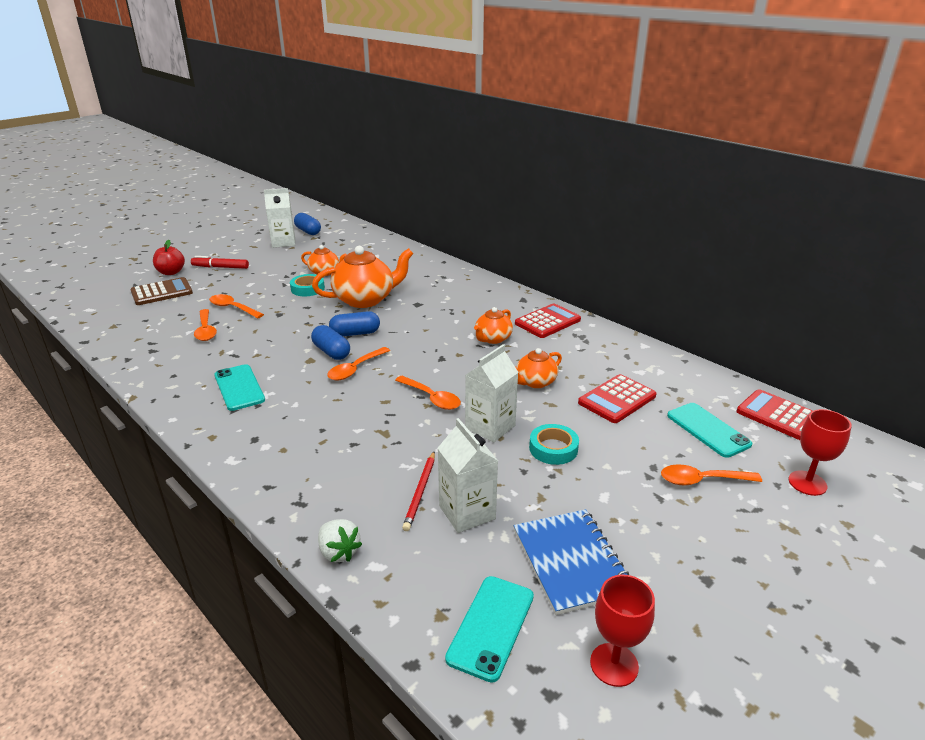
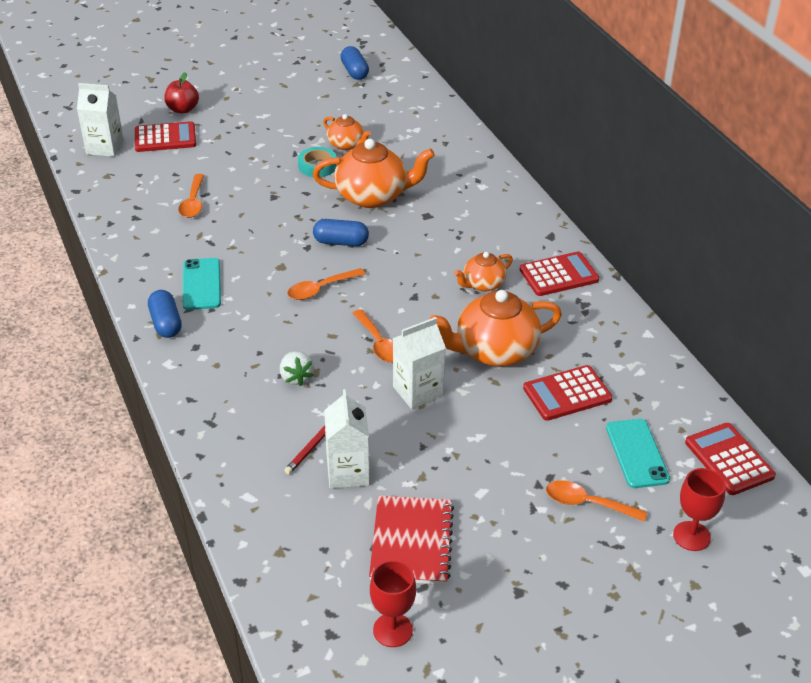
camera: 20 degrees right, 10 degrees up
brown calculator [130,277,193,305] -> red calculator [135,121,196,152]
red marker [191,256,249,269] -> none
orange spoon [209,294,264,318] -> none
white carton [264,188,295,248] -> white carton moved to [77,83,124,157]
blue capsule [311,325,350,360] -> blue capsule moved to [148,290,182,338]
white strawberry [318,519,362,562] -> white strawberry moved to [280,351,314,386]
turquoise phone [445,576,534,683] -> none
blue notebook [514,509,629,615] -> red notebook [369,496,454,585]
orange teapot [516,348,562,388] -> orange teapot [429,290,562,366], size x1.82
turquoise tape [529,424,579,465] -> none

